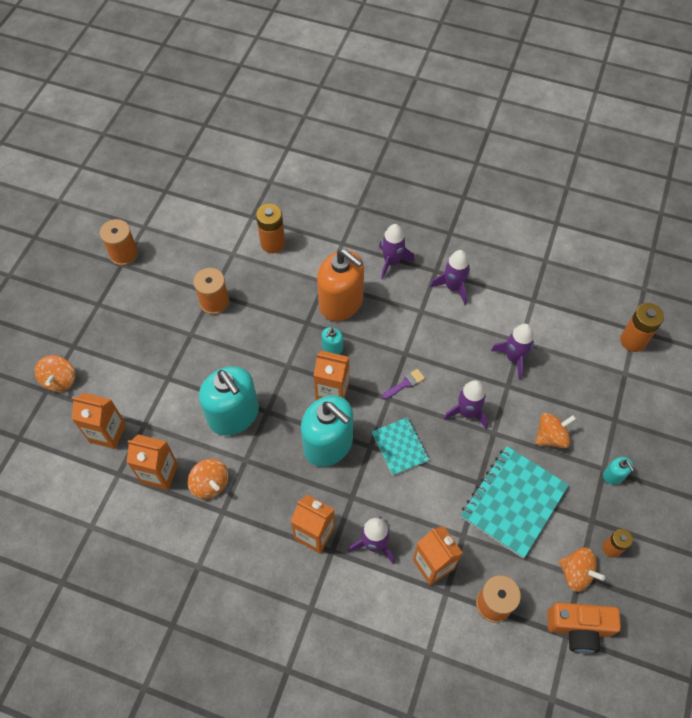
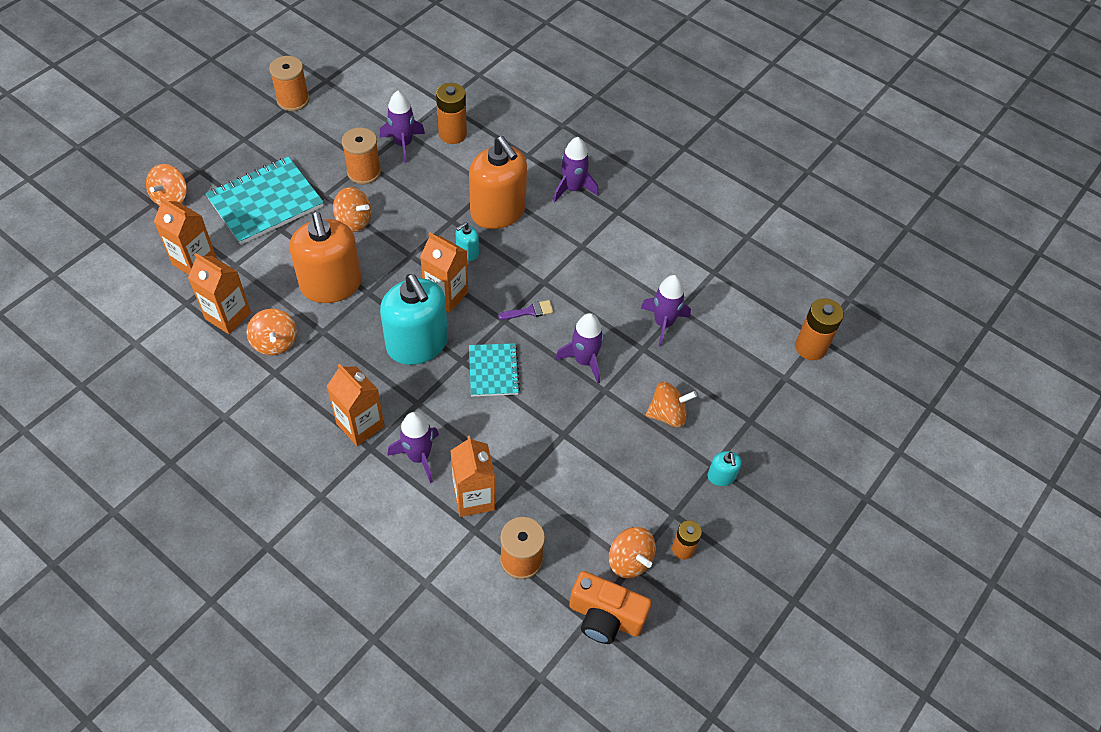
camera: 15 degrees right, 5 degrees down
turquoise soap dispenser [199,366,259,435] -> orange soap dispenser [290,212,362,303]
purple rocket [430,250,470,305] -> purple rocket moved to [379,91,425,163]
turquoise notebook [461,446,569,558] -> turquoise notebook moved to [205,157,324,245]
none -> orange spinning top [333,187,371,232]

